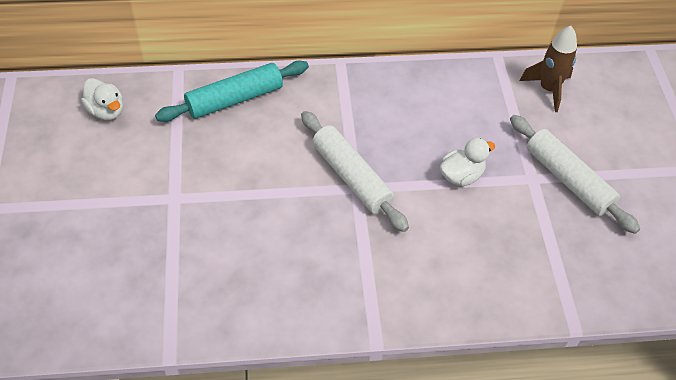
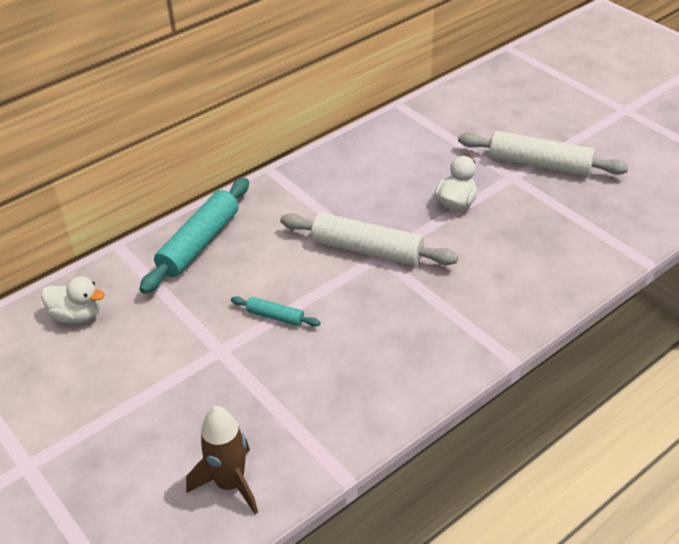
camera: 30 degrees left, 10 degrees down
brown rocket [520,26,577,112] -> brown rocket moved to [186,406,258,514]
none -> turquoise rolling pin [231,296,320,327]

